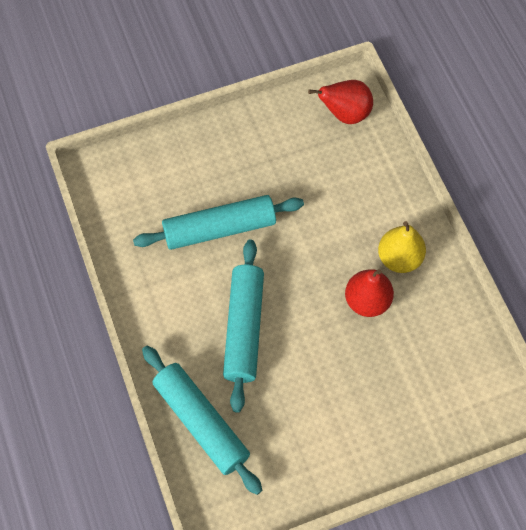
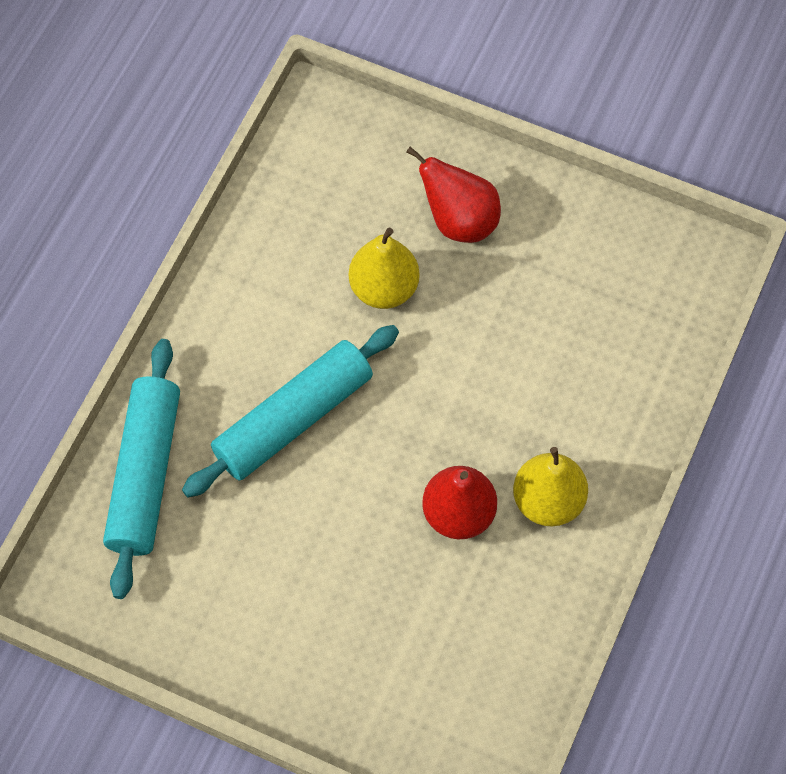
camera: 45 degrees right, 0 degrees up
turquoise rolling pin [133,195,304,250] -> yellow pear [349,228,420,309]
red pear [308,80,373,124] -> red pear moved to [406,147,501,243]

